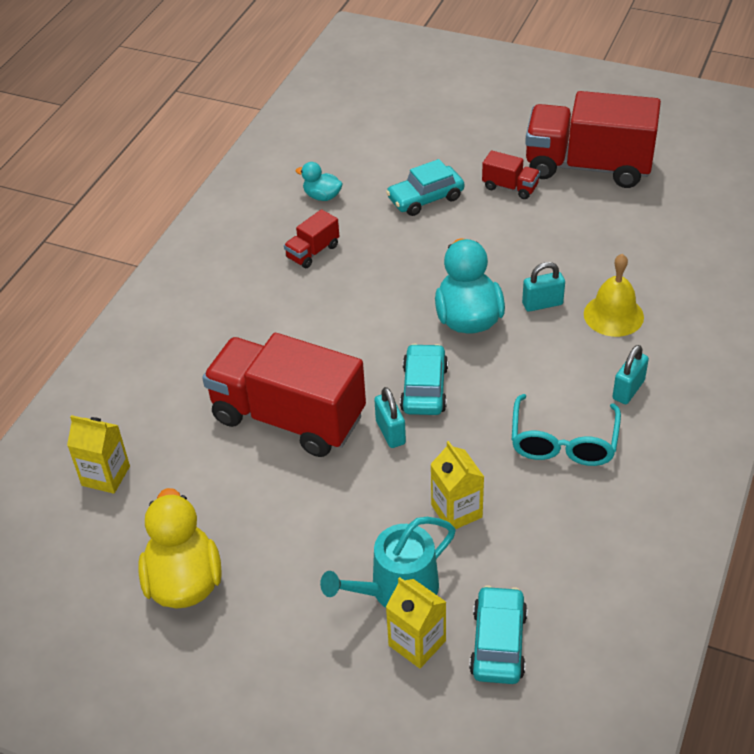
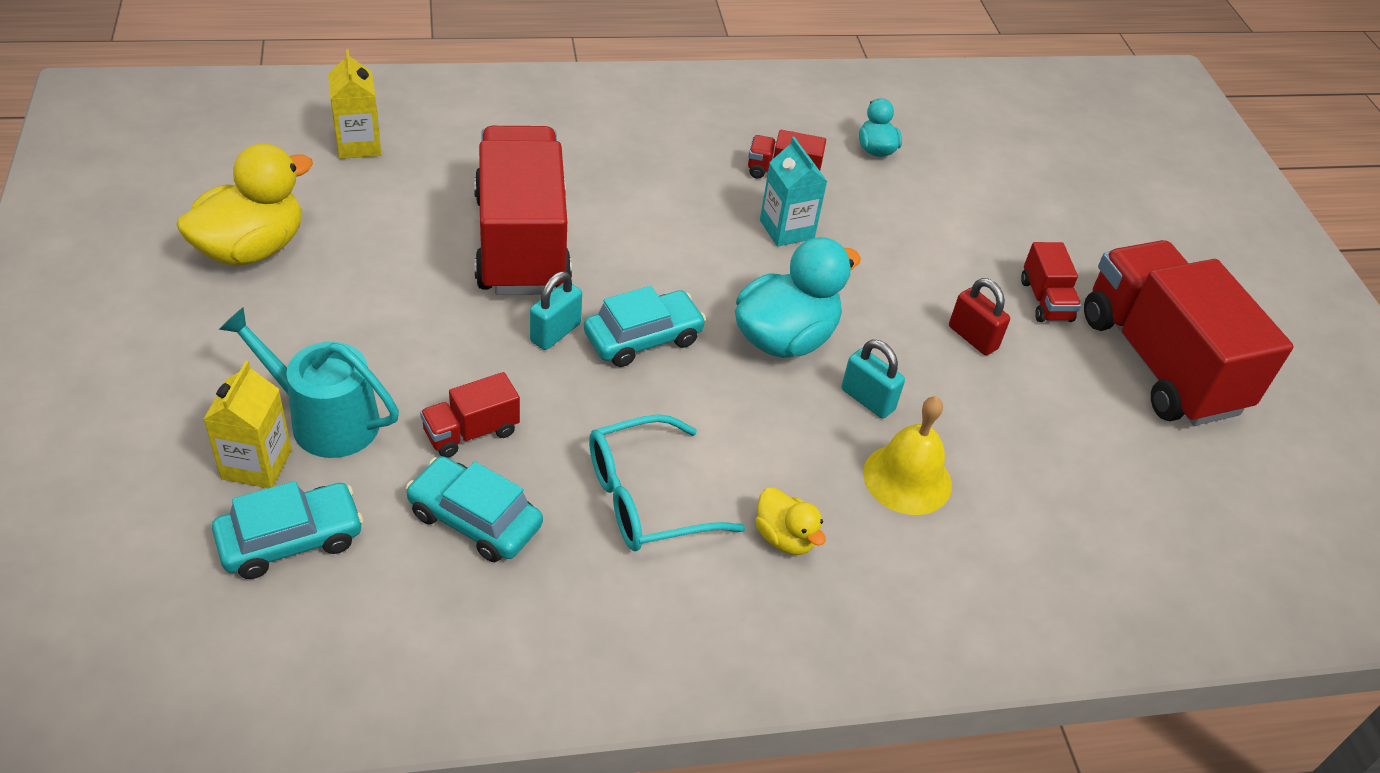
camera: 50 degrees right, 0 degrees up
turquoise car [386,159,464,216] -> turquoise car moved to [406,456,543,562]
yellow carton [431,441,484,529] -> red truck [420,372,520,458]
turquoise padlock [612,345,649,404] -> yellow duck [755,487,826,555]
none -> turquoise carton [760,137,827,247]
none -> red padlock [949,278,1010,355]

